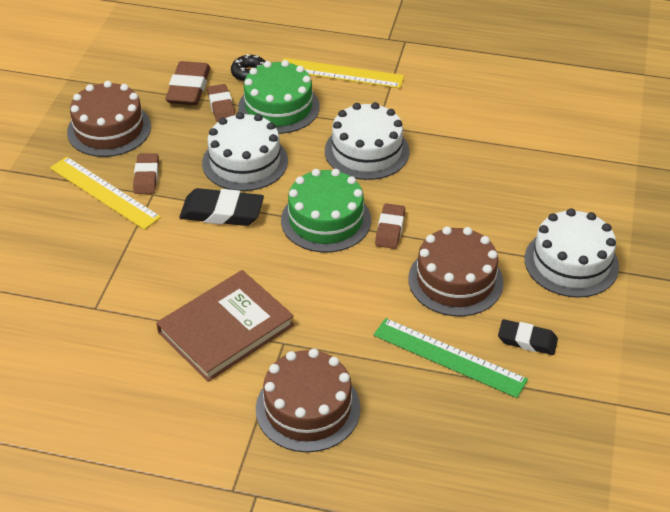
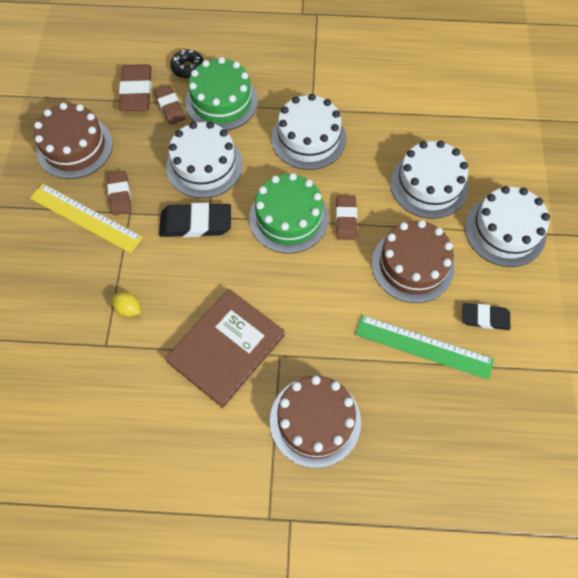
camera: 10 degrees left, 20 degrees up
yellow ruler [283,58,404,88] -> none
none -> yellow lemon [112,292,140,317]
none -> white cake [390,140,468,219]

